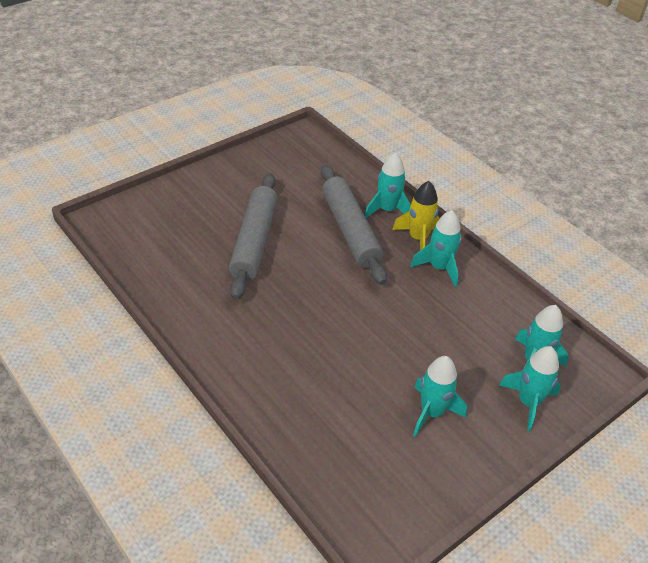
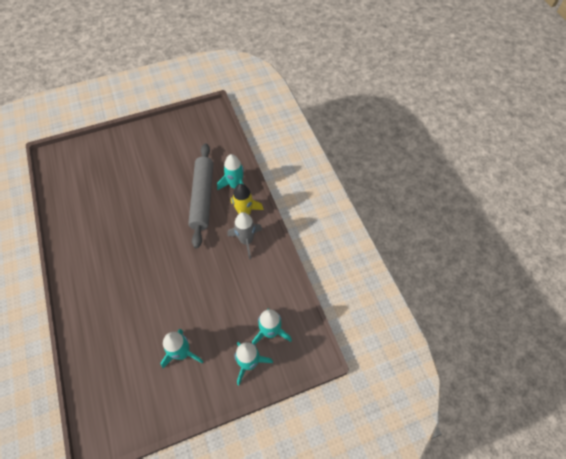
camera: 20 degrees right, 15 degrees up
grey rolling pin [229,173,278,300] -> none
turquoise rocket [410,210,461,287] -> grey rocket [228,212,262,259]

